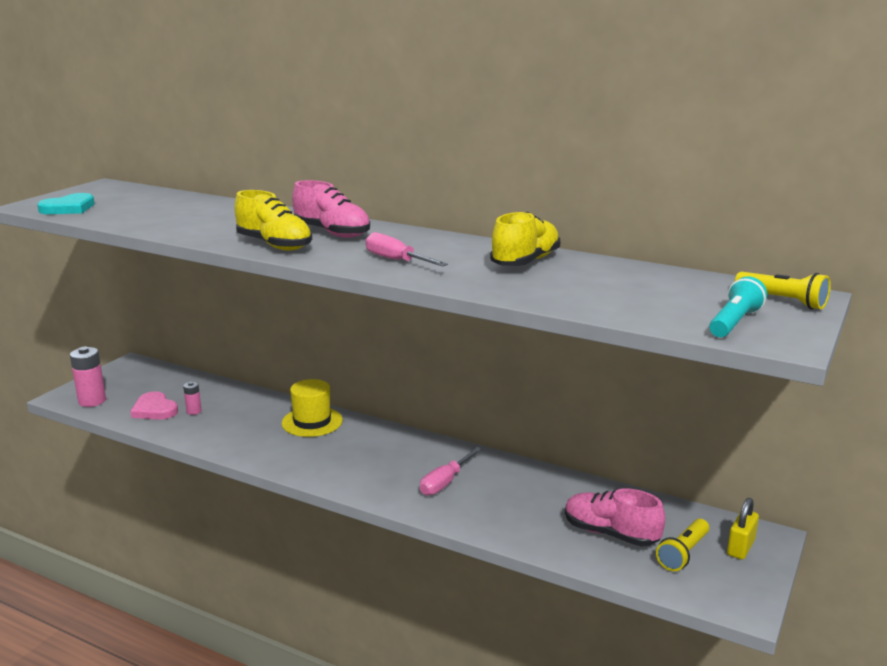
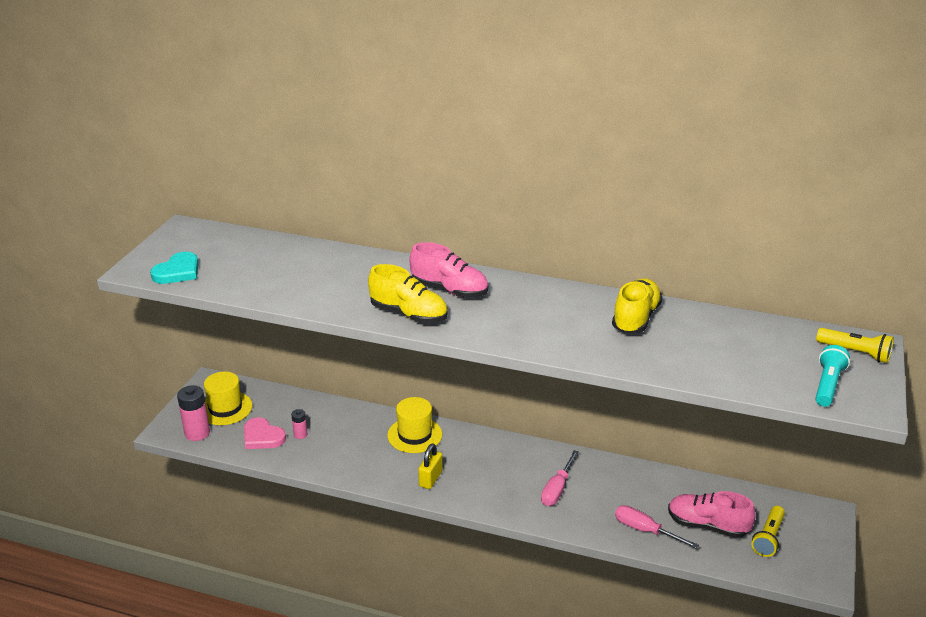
camera: 10 degrees left, 10 degrees up
pink screwdriver [366,232,448,266] -> pink screwdriver moved to [615,505,699,549]
yellow padlock [727,498,759,560] -> yellow padlock moved to [418,443,443,489]
none -> yellow hat [204,372,252,425]

